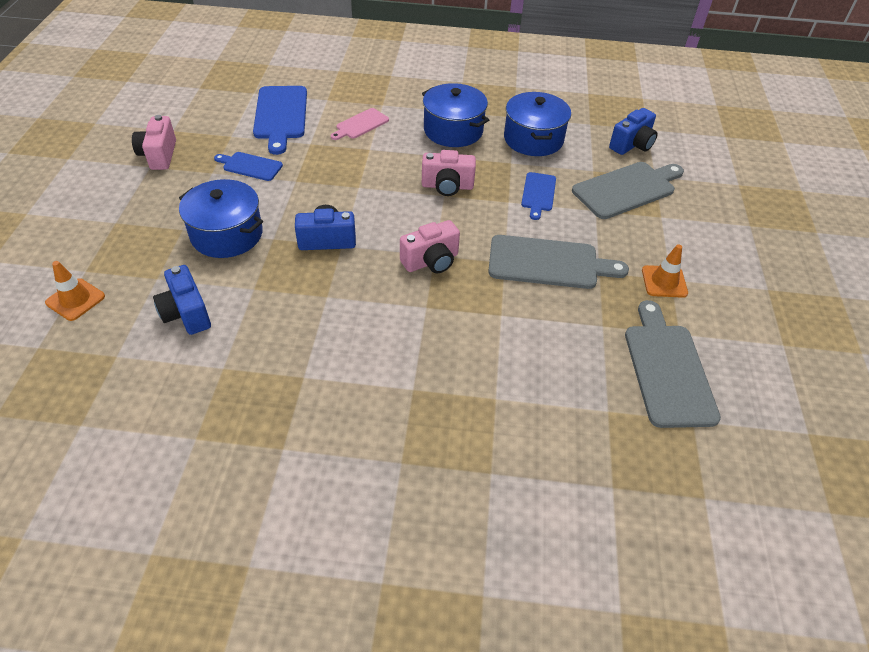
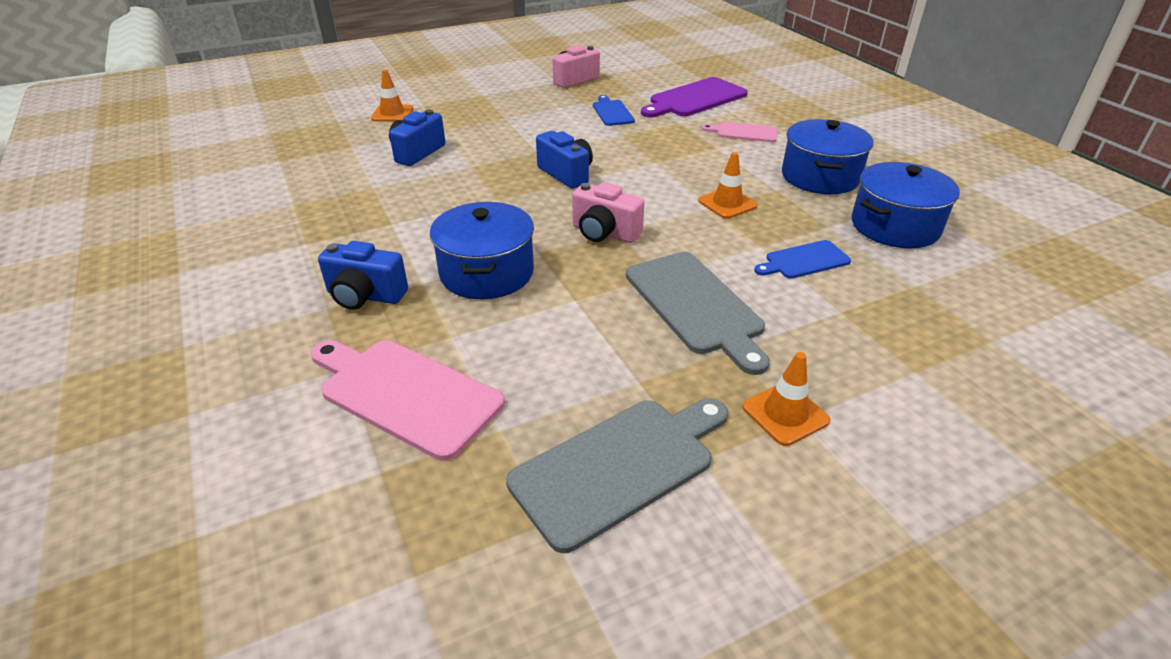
camera: 60 degrees right, 10 degrees down
blue pot [179,179,263,258] -> blue pot moved to [430,202,534,299]
blue cutting board [253,86,307,155] -> purple cutting board [641,77,748,118]
pink camera [422,150,476,196] -> orange traffic cone [698,152,758,219]
grey cutting board [572,162,684,219] -> none
blue camera [609,108,658,155] -> blue camera moved to [318,241,408,310]
none -> pink cutting board [311,340,505,461]

